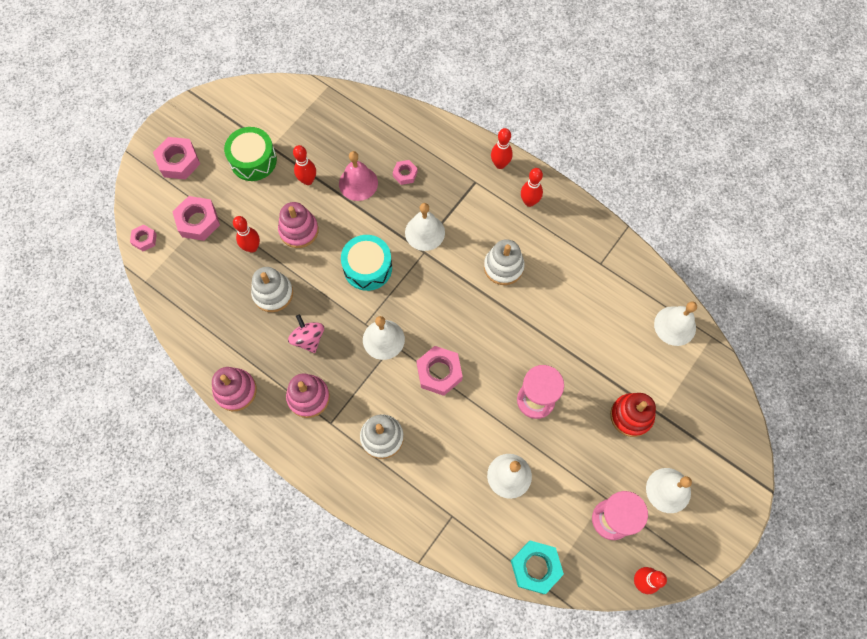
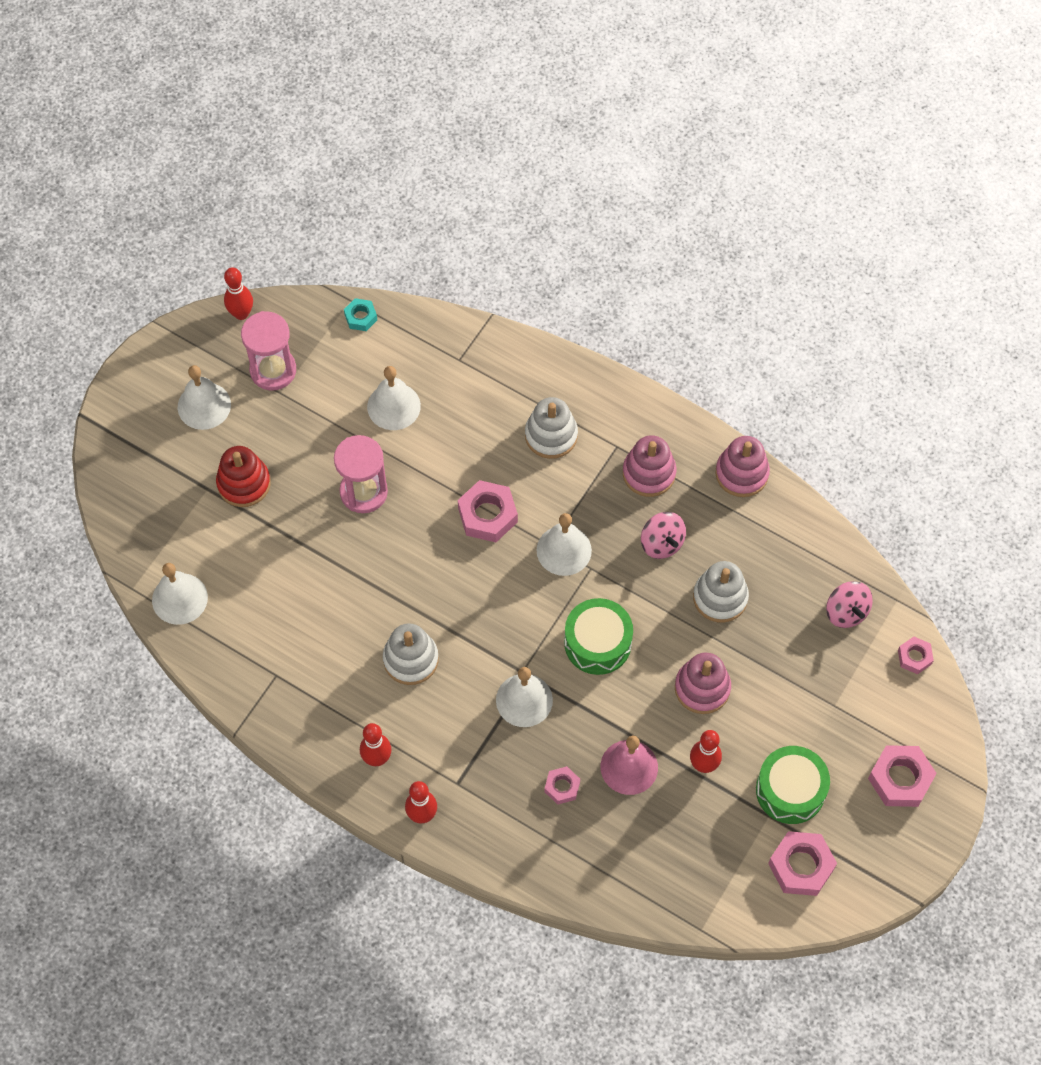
camera: 175 degrees right, 5 degrees down
pink nut [172,196,220,241] -> pink nut moved to [768,831,837,896]
red bowling pin [233,216,260,253] -> none
turquoise drum [341,235,392,291] -> green drum [564,598,633,675]
turquoise nut [511,541,564,594] -> turquoise nut [344,298,377,331], size x0.57
none -> pink spinning top [826,581,873,628]

